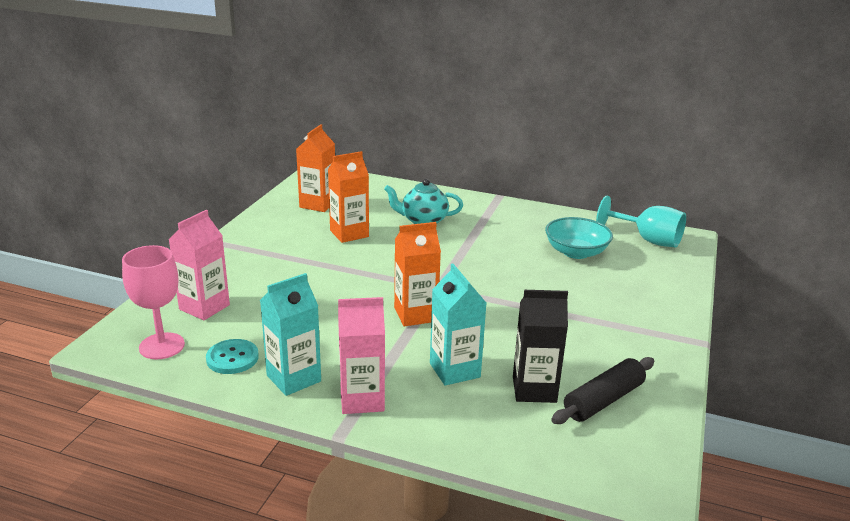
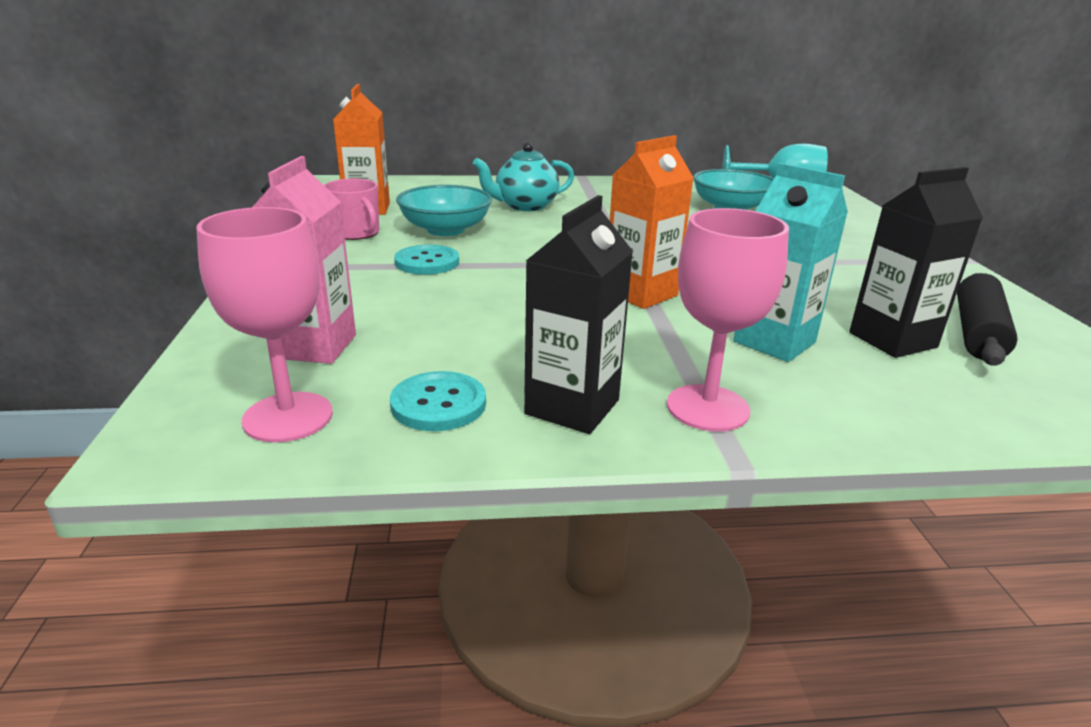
camera: 25 degrees left, 0 degrees up
turquoise carton [260,273,321,396] -> black carton [524,195,633,434]
orange carton [328,151,369,243] -> turquoise bowl [396,185,492,236]
pink carton [338,297,385,414] -> pink goblet [667,208,789,432]
none -> pink mug [324,179,379,240]
none -> turquoise button [394,245,459,275]

